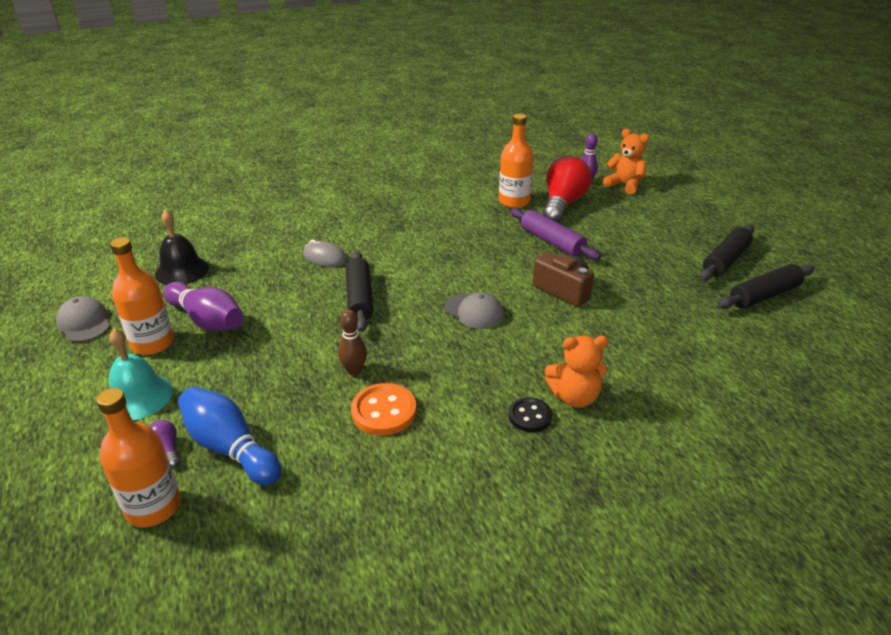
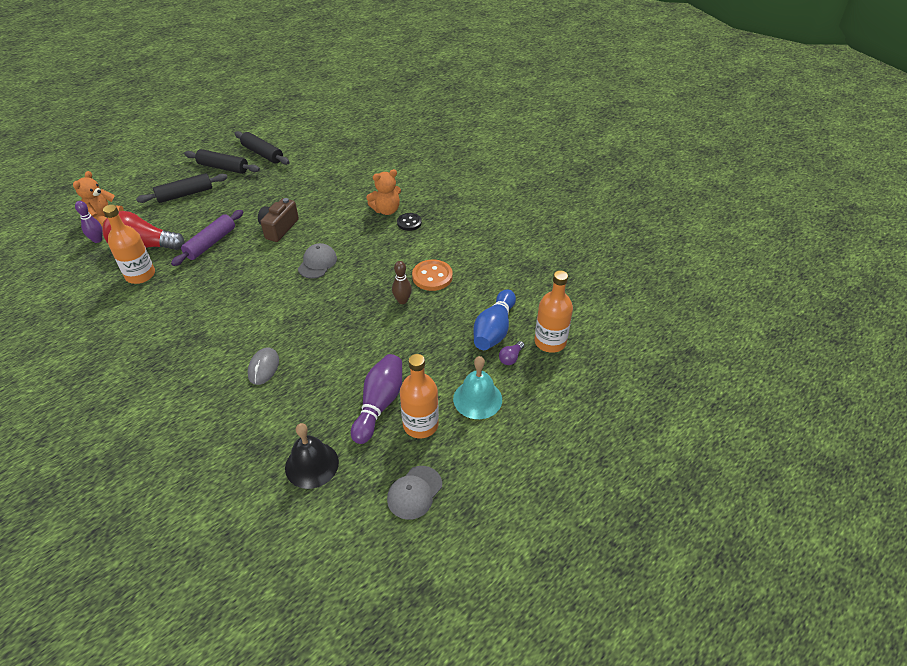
camera: 110 degrees left, 10 degrees up
black rolling pin [346,251,373,332] -> black rolling pin moved to [136,173,228,203]
orange teddy bear [545,335,609,408] -> orange teddy bear turned 90 degrees clockwise [366,169,401,215]

